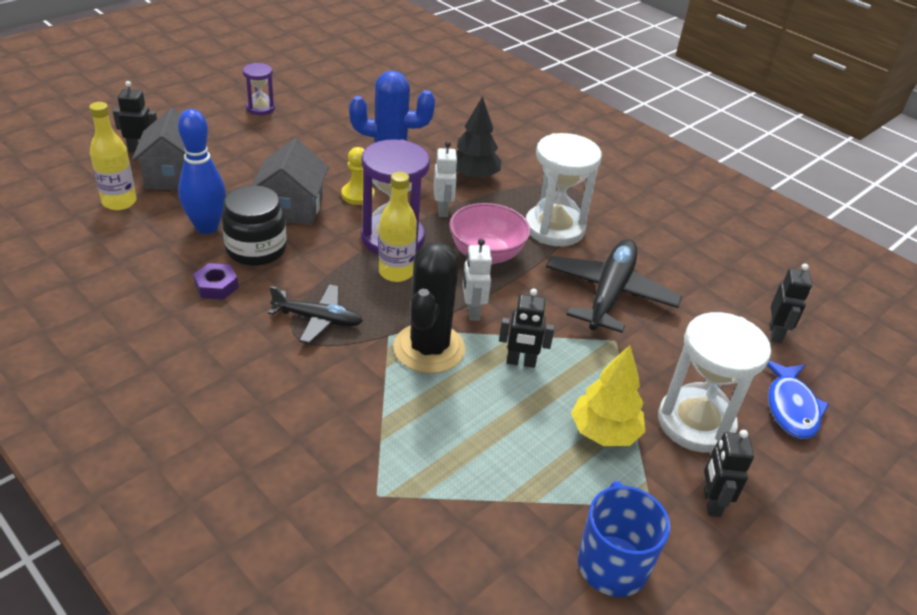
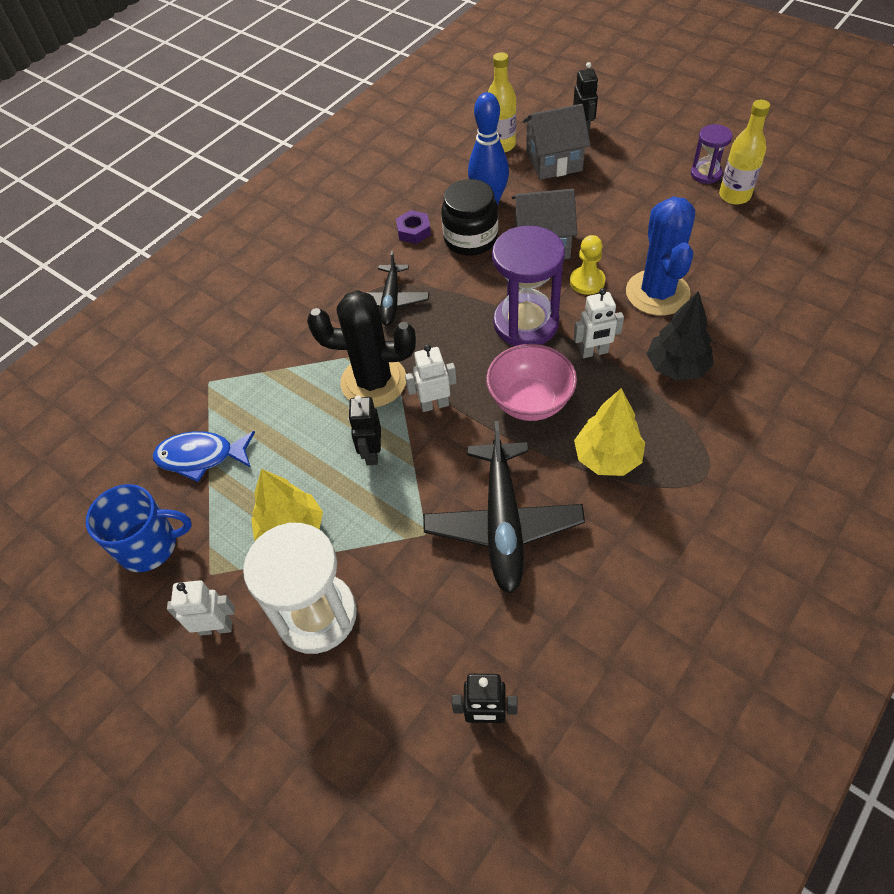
camera: 90 degrees right, 15 degrees up
yellow bottle [379,172,417,282] -> yellow bottle moved to [719,100,770,205]
white hourglass [526,133,602,246] -> yellow tree [574,388,645,476]
black plane [546,239,682,333] -> black plane turned 75 degrees clockwise [423,421,585,594]
black robot [704,430,754,517] -> white robot [167,580,235,636]
blue fish [767,360,829,439] -> blue fish moved to [152,431,255,482]

